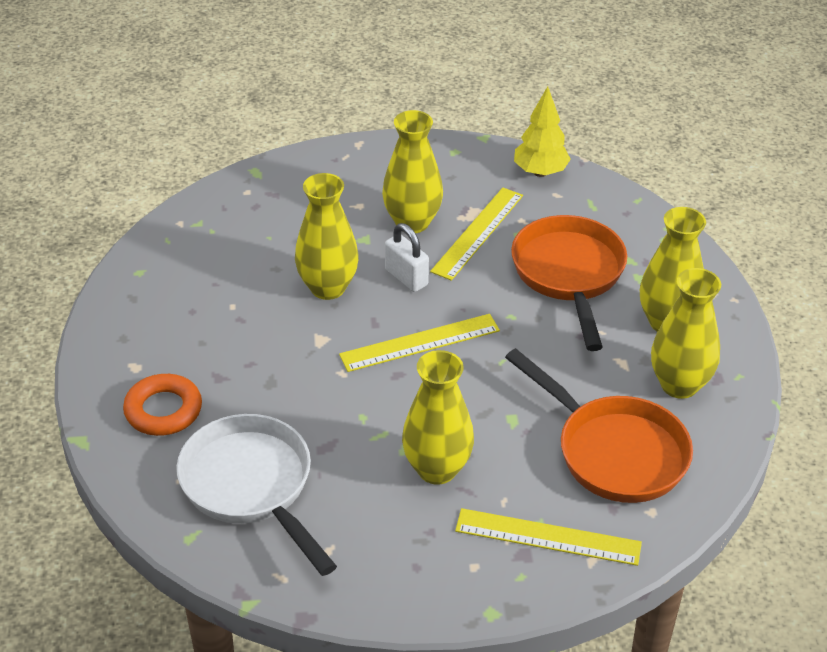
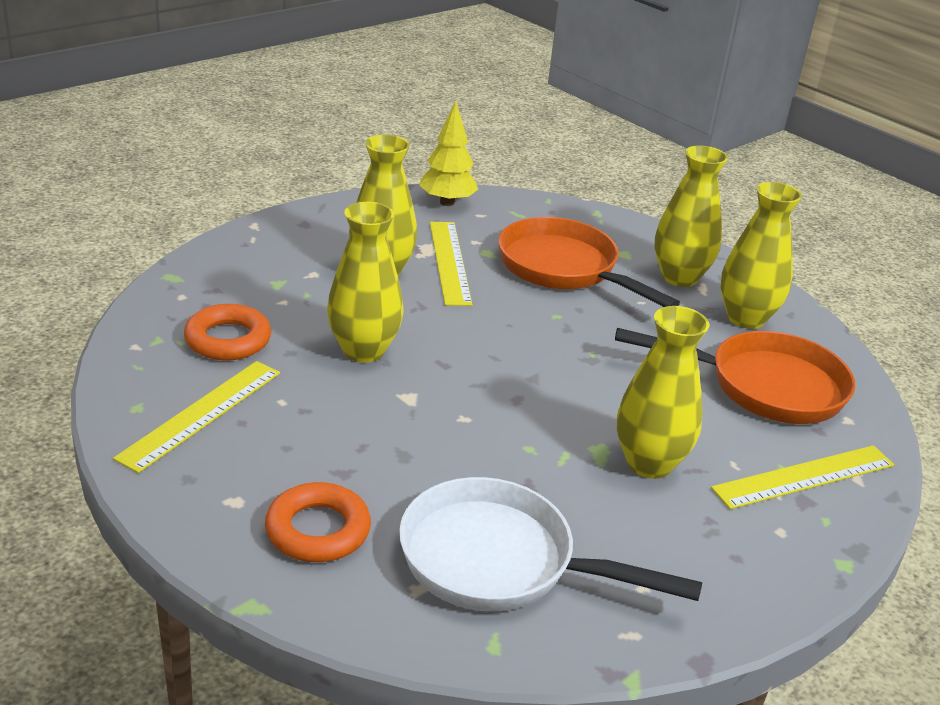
camera: 40 degrees left, 10 degrees down
yellow ruler [339,314,500,372] -> yellow ruler moved to [113,361,280,473]
white padlock [385,223,429,292] -> none
none -> orange ring [184,304,271,360]

